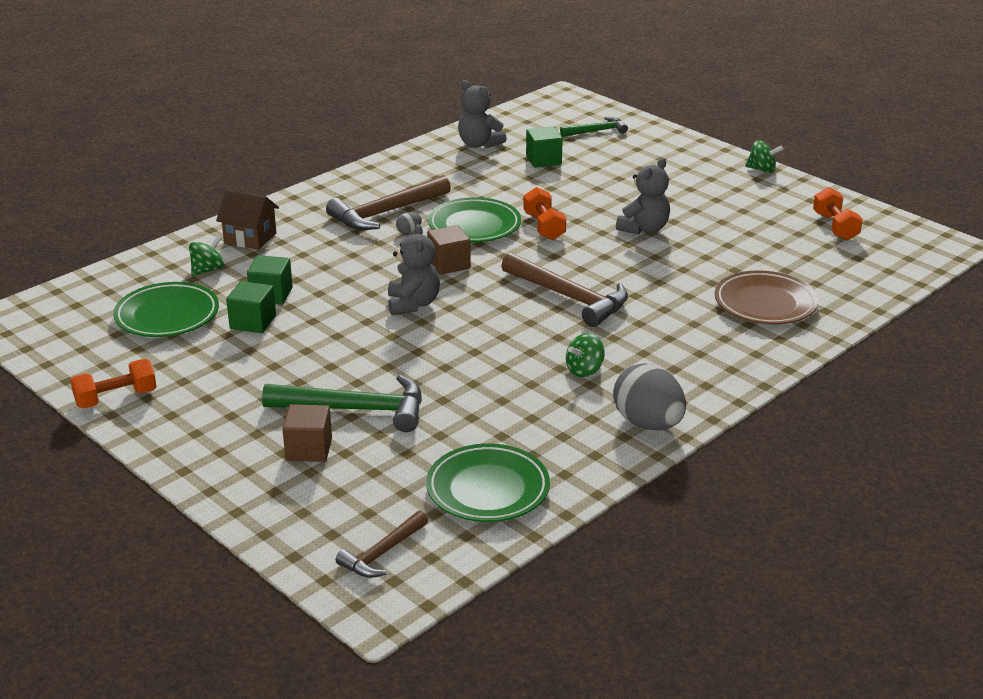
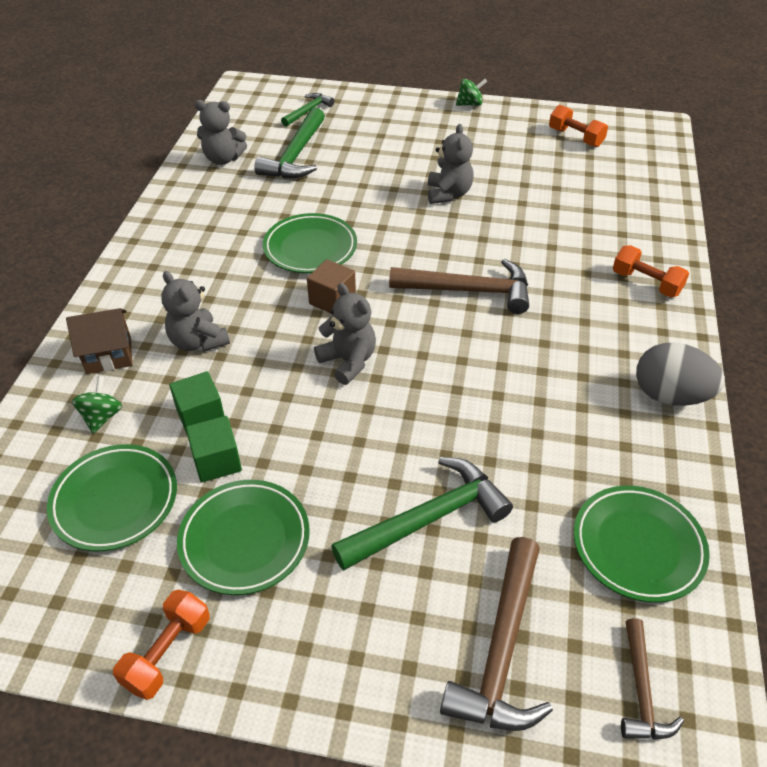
camera: 35 degrees left, 15 degrees up
brown cube [282,404,332,462] -> none
brown hammer [326,175,451,230] -> brown hammer moved to [440,537,553,731]
grey egg [396,212,422,234] -> none
orange dumbbell [523,187,566,240] -> orange dumbbell moved to [613,245,689,298]
green cube [526,126,563,168] -> green hammer [254,107,325,178]
green spinning top [566,333,605,377] -> none
brown plate [715,270,818,324] -> none
none -> grey teddy bear [161,271,230,352]
none -> green plate [177,480,310,595]

